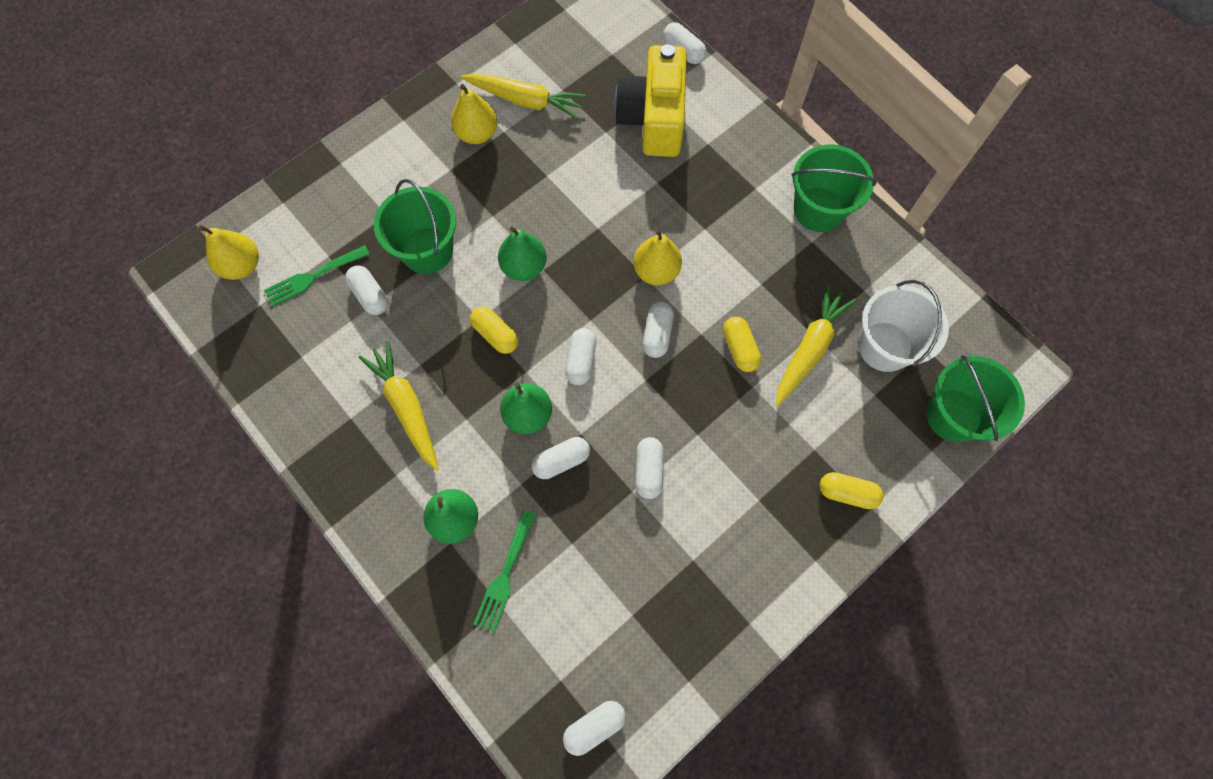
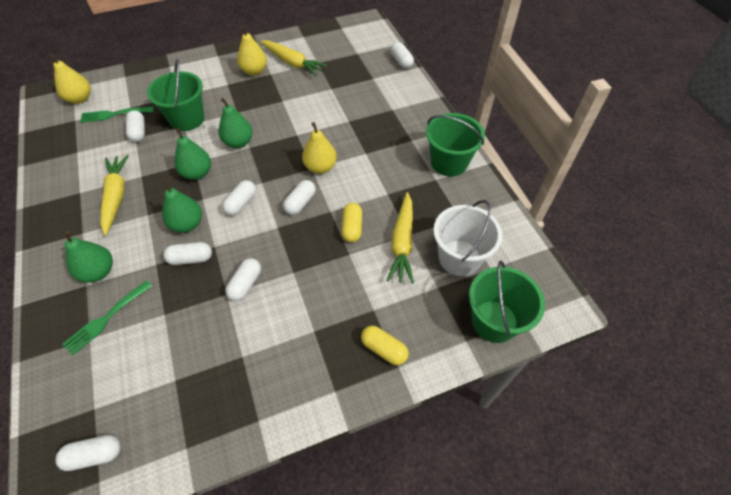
camera: 20 degrees right, 15 degrees down
yellow capsule [470,306,518,354] -> green pear [174,128,211,180]
yellow camera [614,44,687,157] -> none
yellow carrot [776,285,857,406] -> yellow carrot turned 135 degrees clockwise [386,192,414,284]

